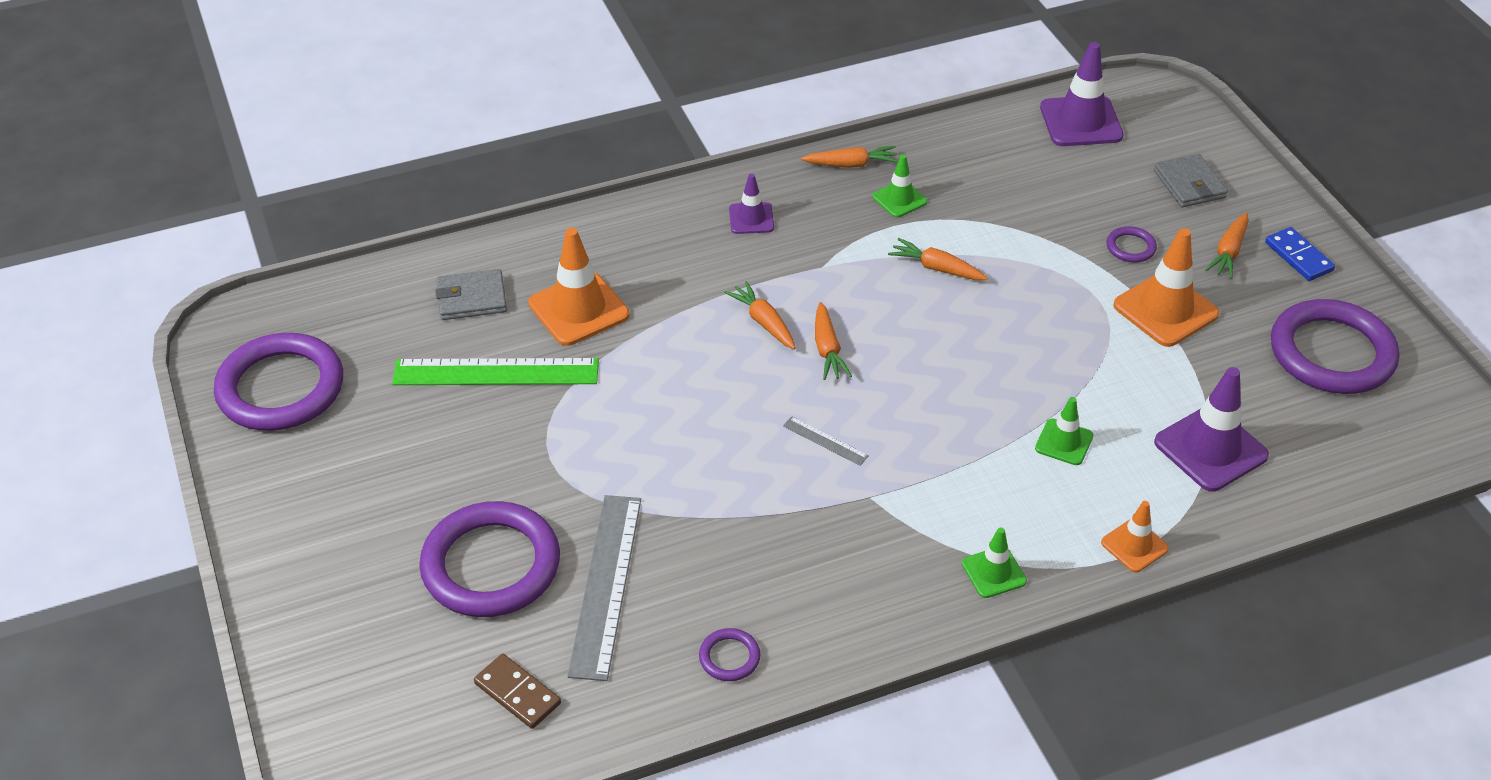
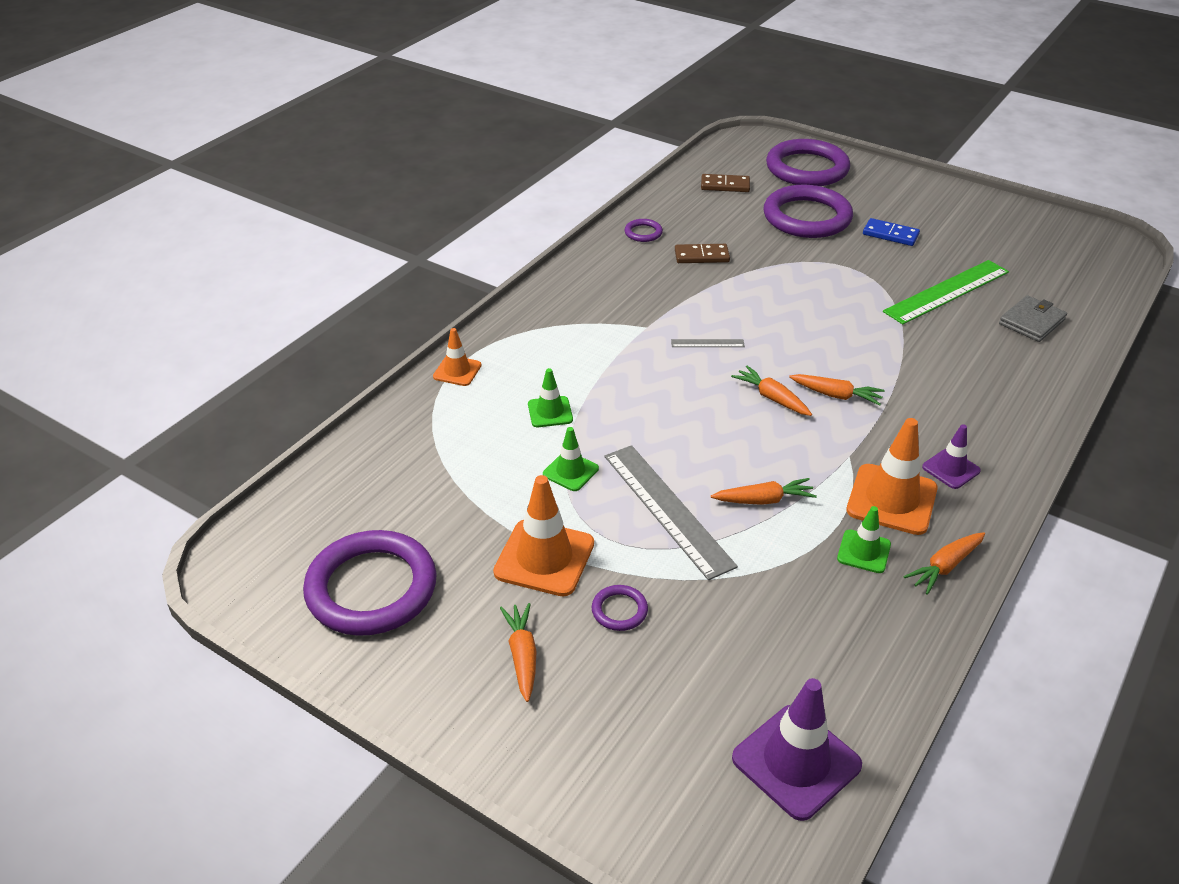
camera: 145 degrees right, 5 degrees down
purple ring [214,333,343,431] -> purple ring moved to [766,139,850,186]
orange traffic cone [528,228,629,346] -> orange traffic cone moved to [846,418,938,535]
grey ruler [567,495,641,681] -> grey ruler moved to [605,445,738,580]
green traffic cone [962,527,1027,598] -> green traffic cone moved to [543,427,599,491]
grey wallet [1154,154,1228,207] -> none
purple traffic cone [1154,367,1269,491] -> none
blue domino [1265,227,1335,281] -> blue domino moved to [863,218,920,246]
none -> brown domino [675,244,730,263]

